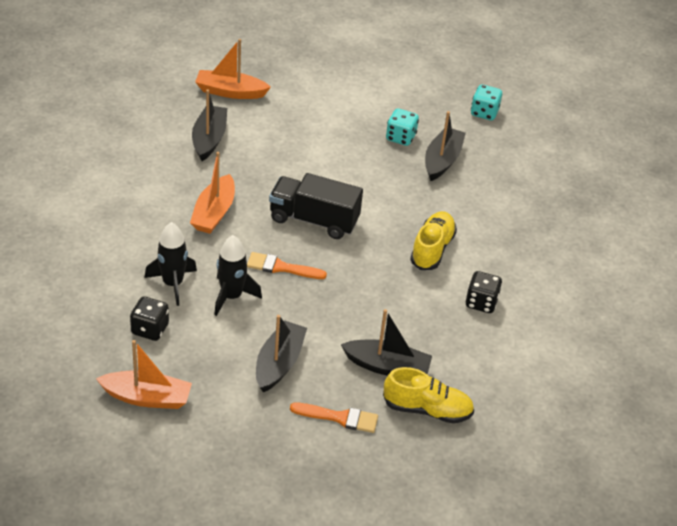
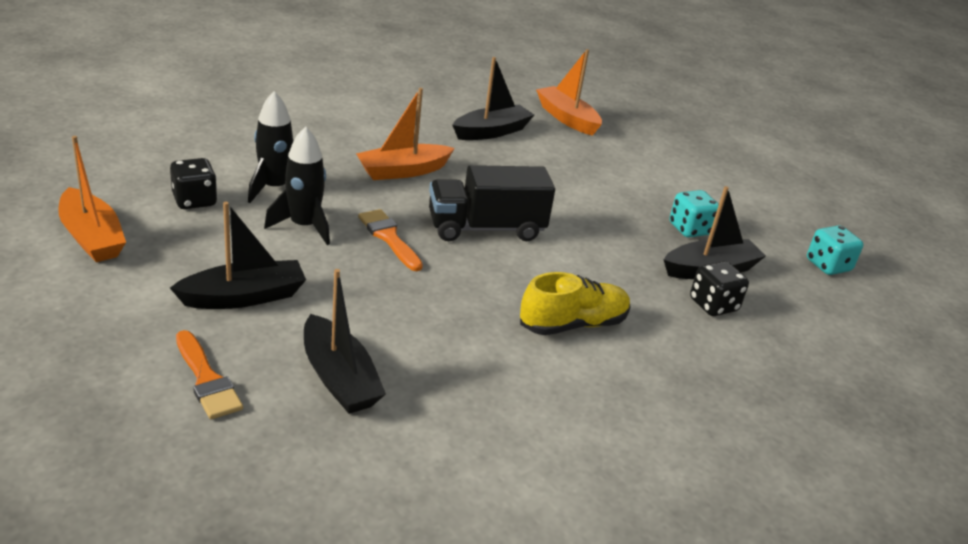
camera: 45 degrees right, 10 degrees down
black truck [269,173,363,239] -> black truck turned 75 degrees counterclockwise [429,165,555,241]
yellow shoe [383,367,474,424] -> none
black dice [466,271,502,313] -> black dice moved to [690,261,749,316]

